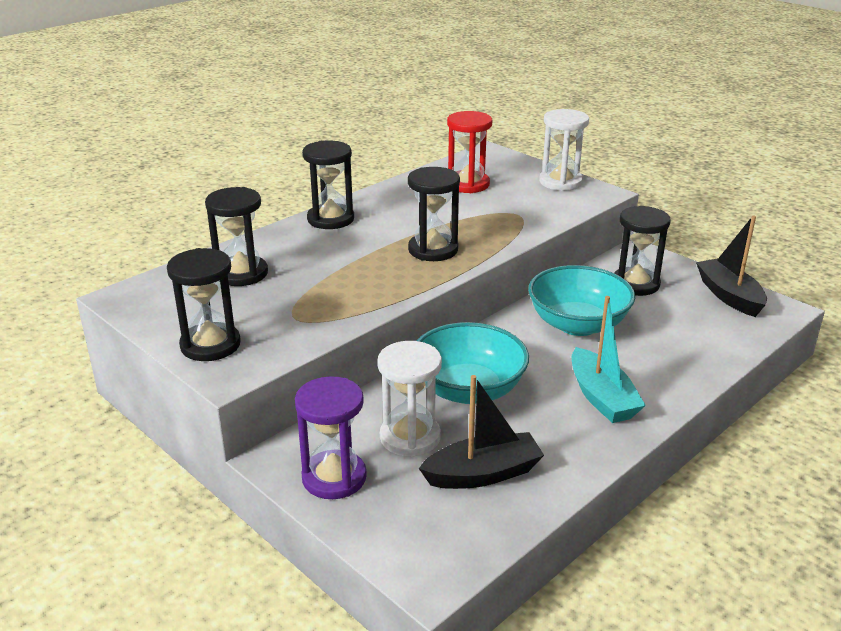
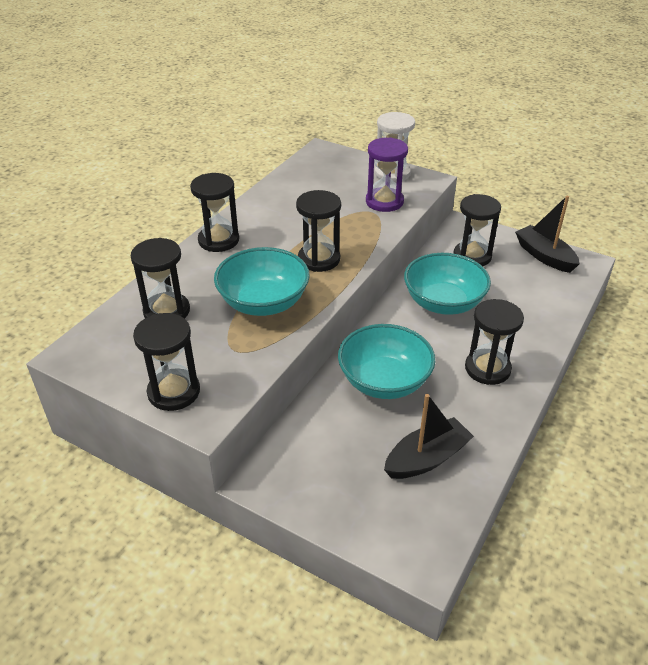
camera: 15 degrees left, 10 degrees up
purple hourglass [295,376,367,499] -> purple hourglass moved to [366,137,408,212]
white hourglass [377,341,442,457] -> none
red hourglass [447,111,492,193] -> none
turquoise boat [572,296,646,423] -> black hourglass [465,299,524,385]
none -> turquoise bowl [214,247,310,316]

